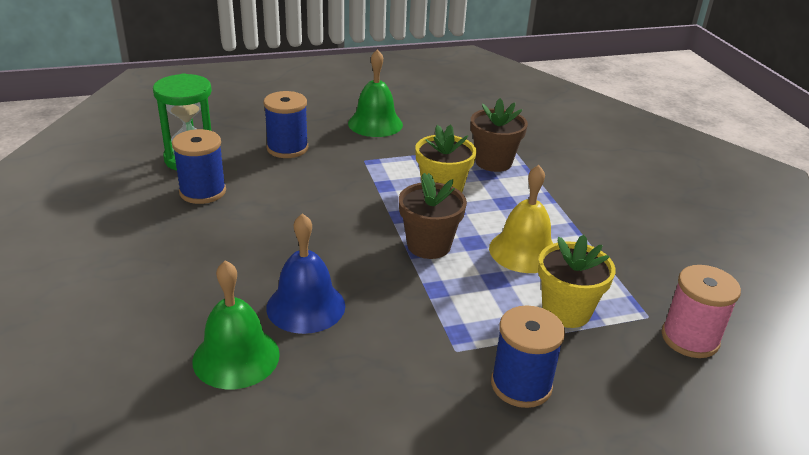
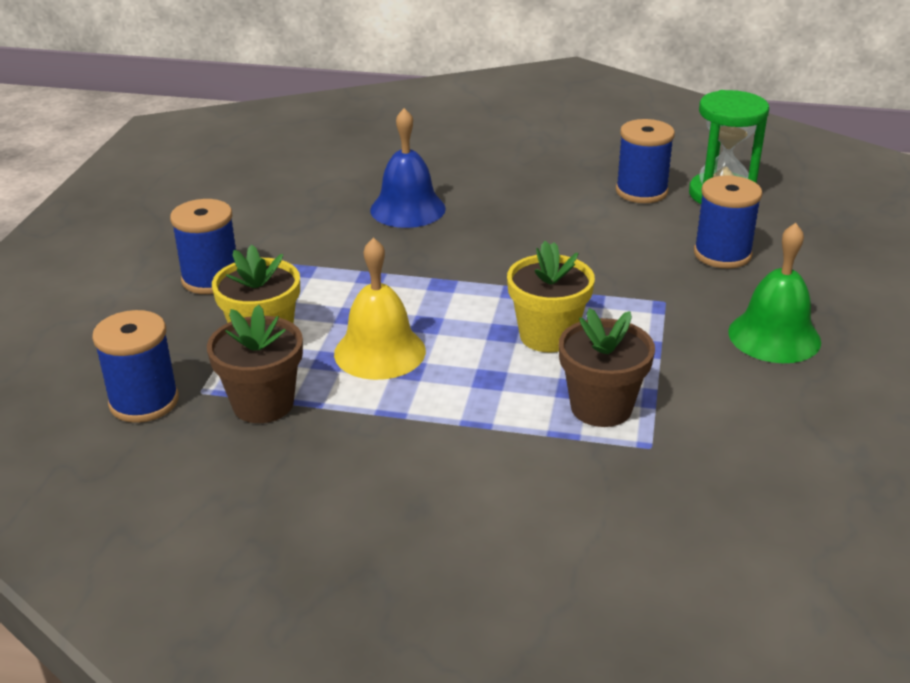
camera: 120 degrees right, 0 degrees up
green bell [192,260,280,389] -> none
brown flower pot [399,173,467,259] -> brown flower pot moved to [207,305,303,423]
pink spool [661,265,741,358] -> blue spool [92,310,179,423]

